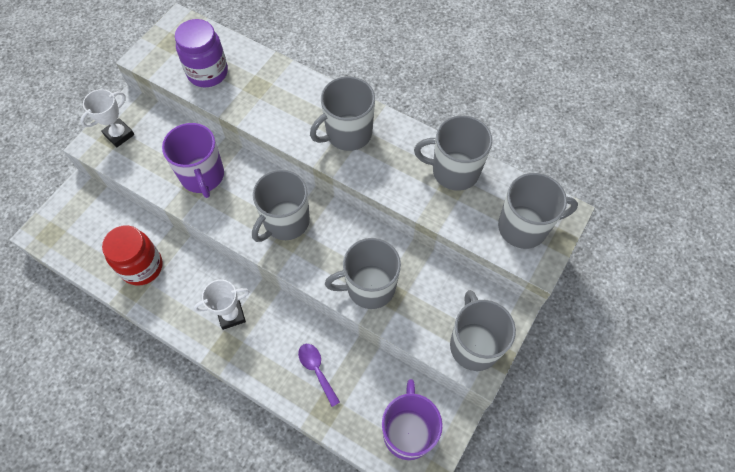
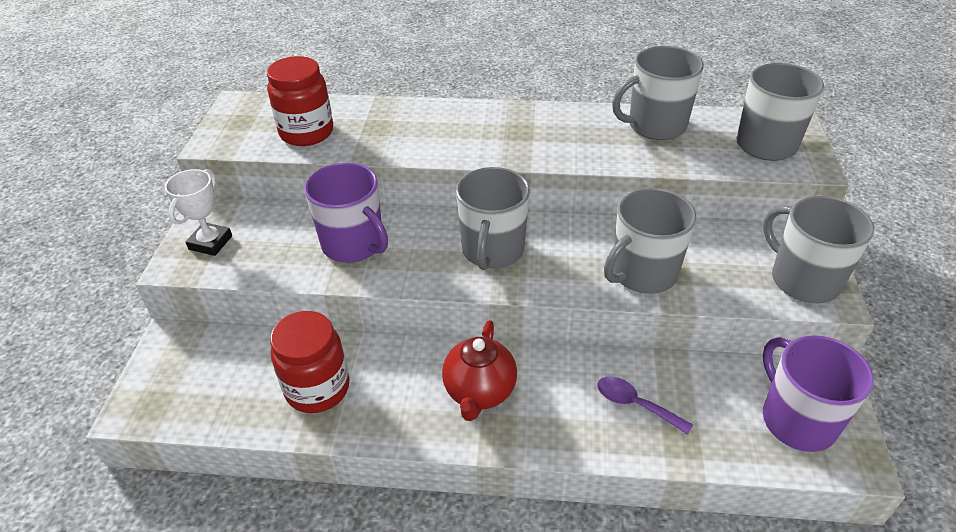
camera: 25 degrees left, 20 degrees down
purple jar [175,19,228,87] -> red jar [267,56,333,146]
white trophy [194,279,250,330] -> red teapot [442,320,517,421]
grey mug [310,76,375,151] -> none

